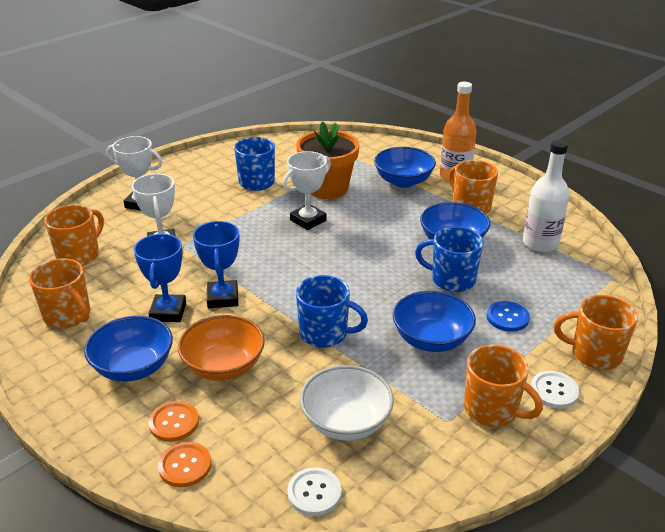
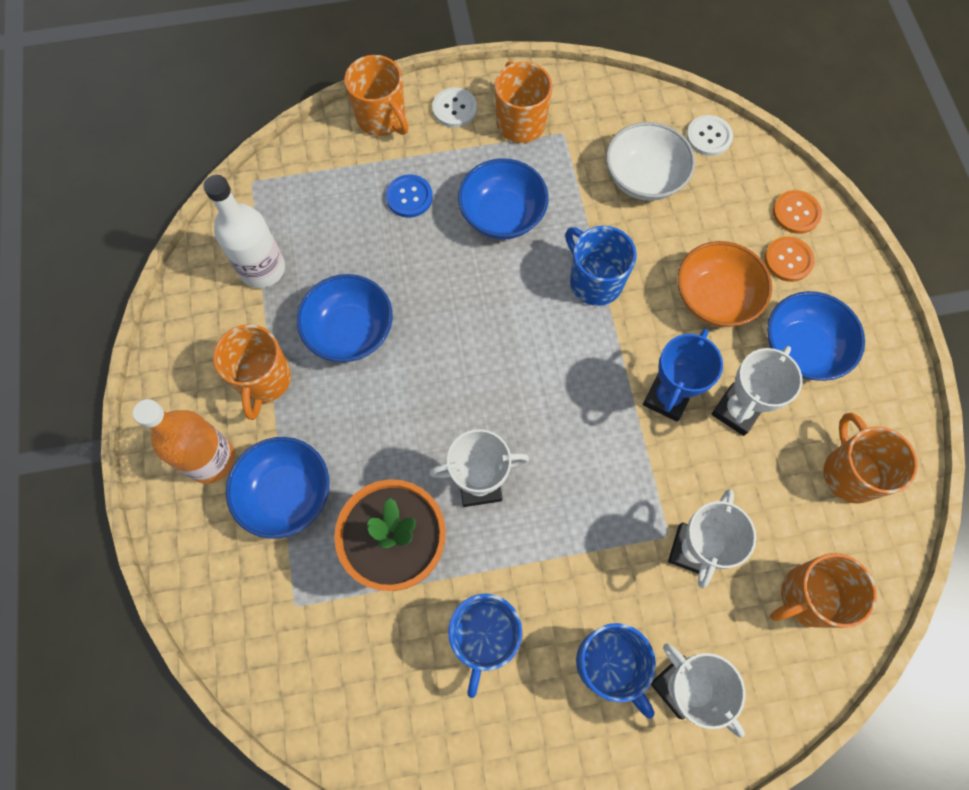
camera: 145 degrees left, 35 degrees up
blue trophy [134,234,186,322] -> white trophy [711,346,803,436]
blue mug [415,226,483,292] -> blue mug moved to [576,623,656,719]

